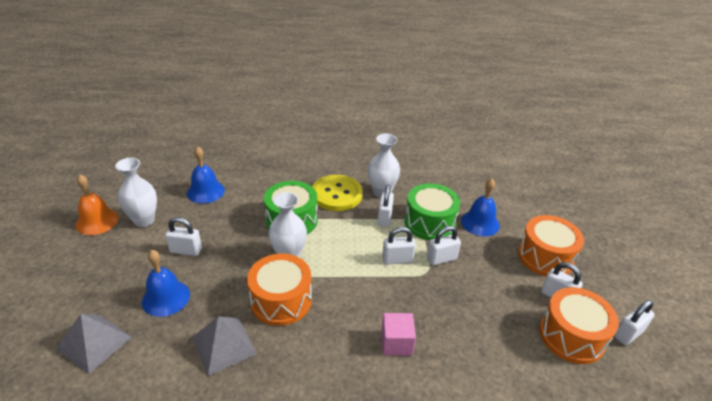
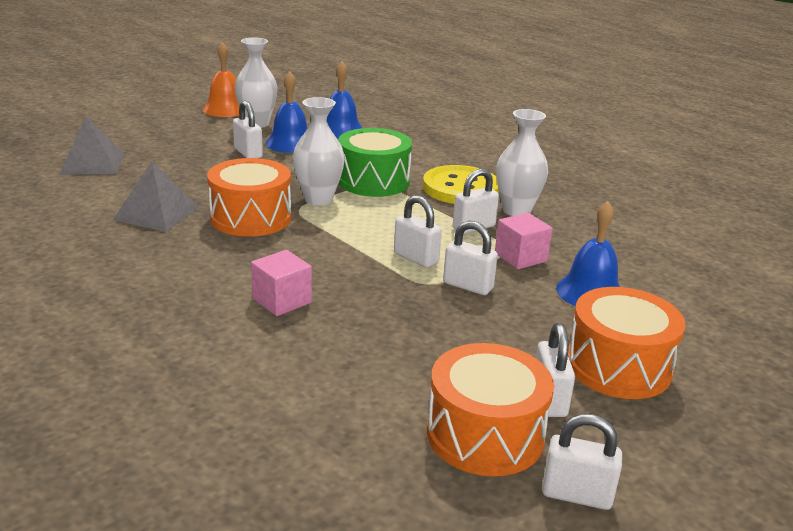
camera: 50 degrees right, 10 degrees down
blue bell [142,250,190,317] -> blue bell moved to [265,71,307,153]
green drum [405,183,460,240] -> pink cube [495,213,553,269]

